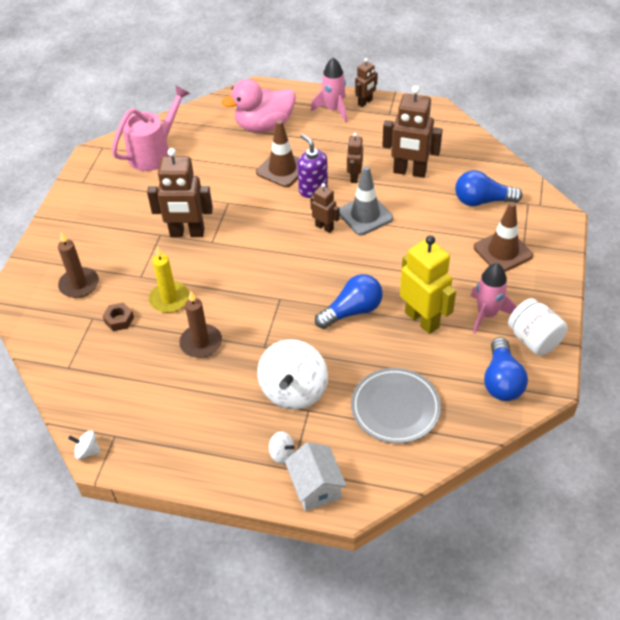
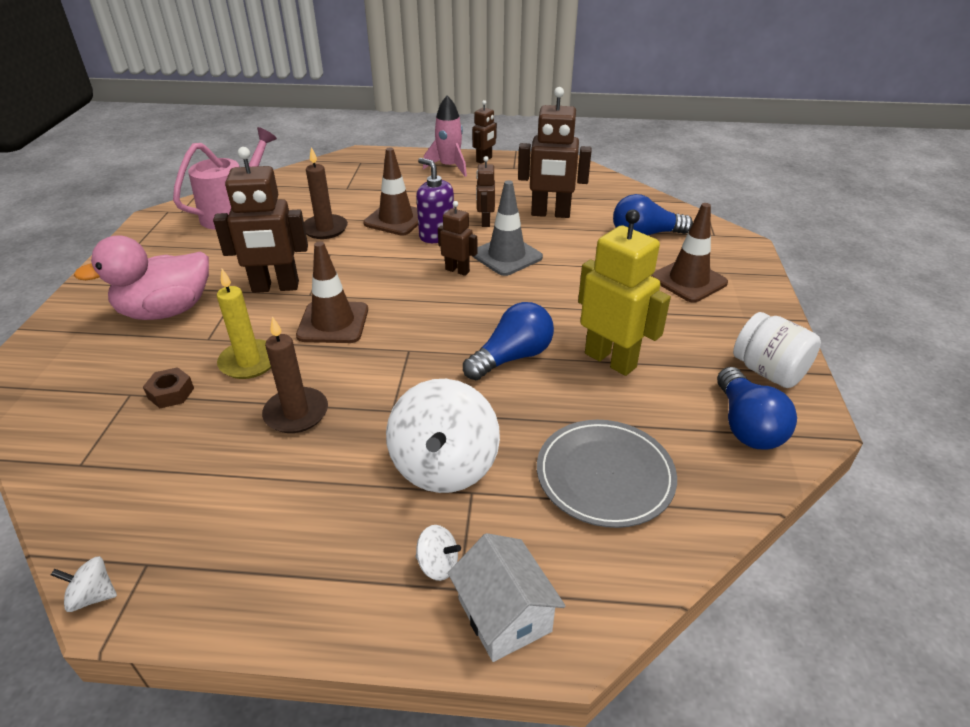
camera: 10 degrees left, 10 degrees down
brown candle [58,232,99,298] -> brown candle moved to [304,147,348,239]
pink duck [221,79,296,132] -> pink duck moved to [74,235,209,320]
pink rocket [470,263,516,334] -> none
none -> brown traffic cone [296,241,368,343]

